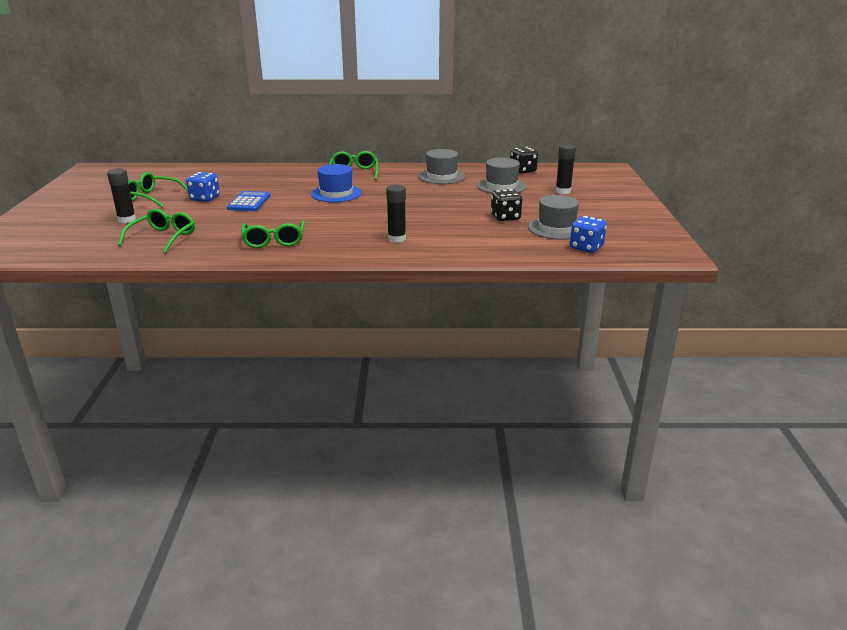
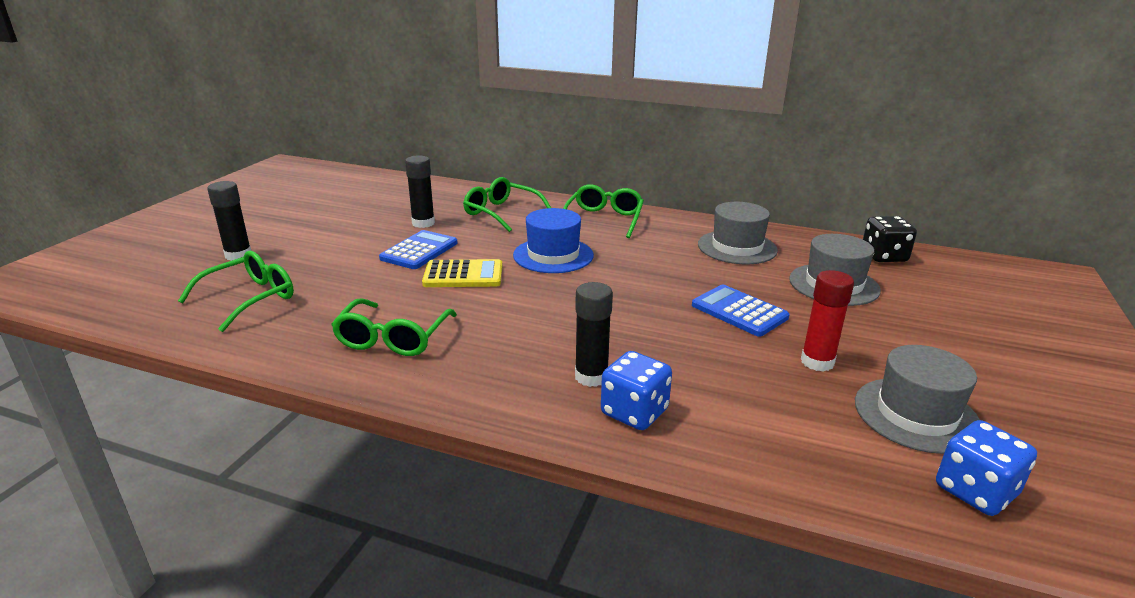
camera: 20 degrees right, 0 degrees up
green glasses [128,172,188,208] -> green glasses moved to [463,177,551,232]
blue dice [186,172,220,202] -> blue dice moved to [601,351,672,430]
black dice [491,189,522,221] -> red glue stick [801,270,854,371]
black glue stick [555,144,576,194] -> black glue stick moved to [405,155,435,228]
none -> yellow calculator [422,259,502,287]
none -> blue calculator [692,285,790,337]

